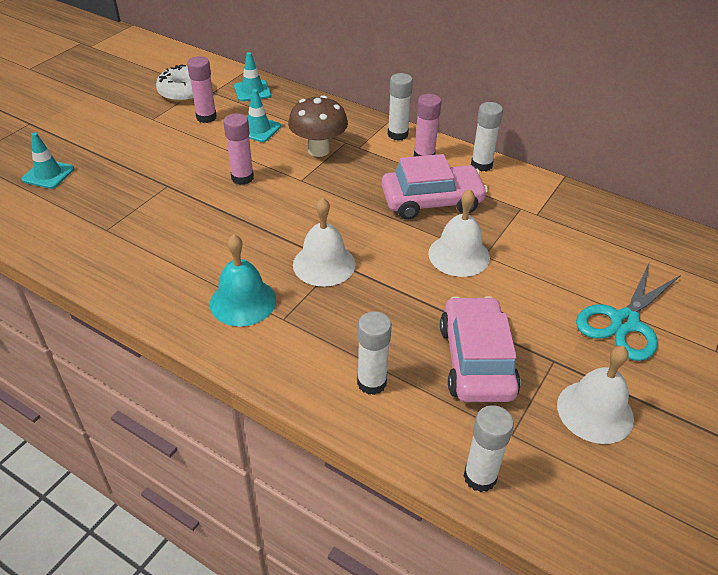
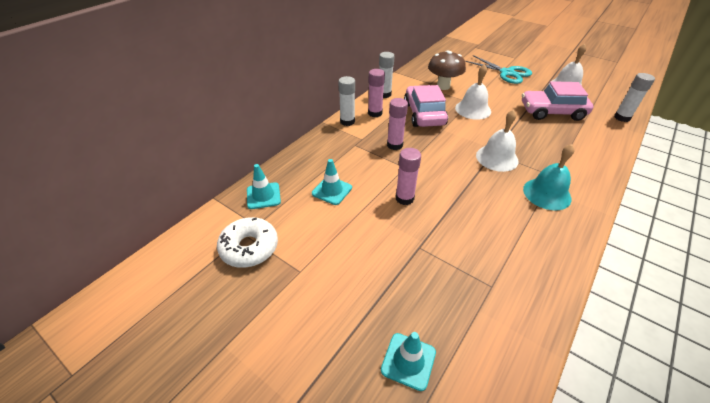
camera: 85 degrees left, 0 degrees up
pink glue stick [187,56,217,123] -> pink glue stick moved to [387,98,408,150]
brown mushroom [288,95,348,157] -> brown mushroom moved to [428,50,466,90]
white glue stick [357,311,392,395] -> none

